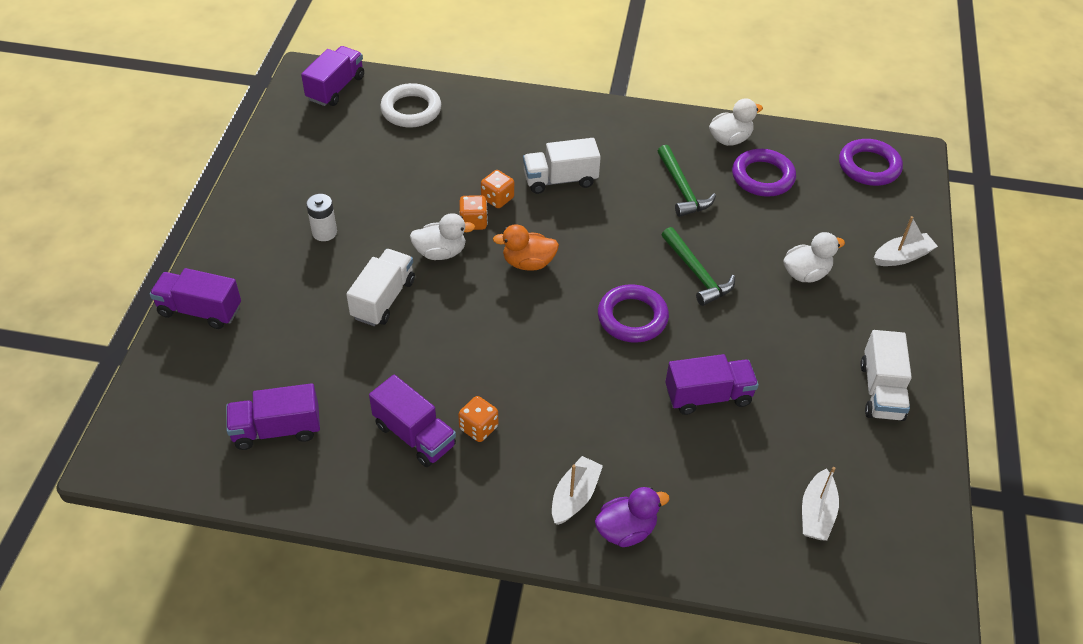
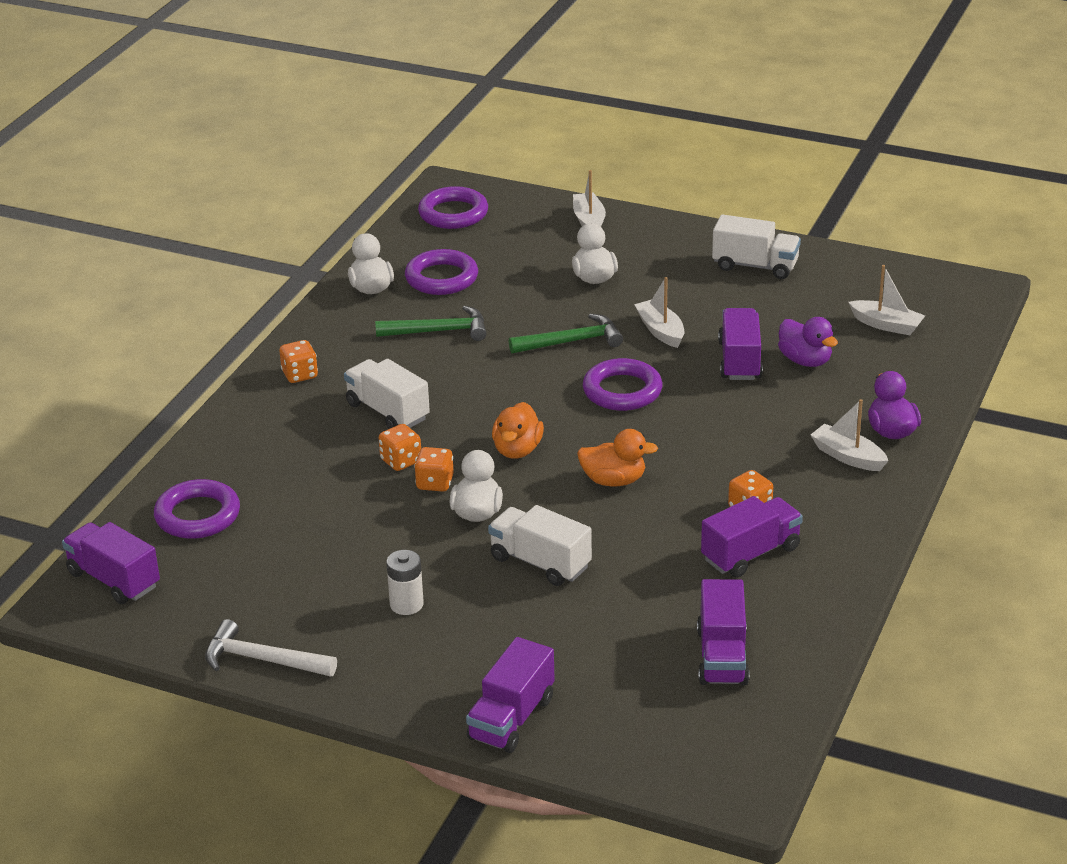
camera: 75 degrees left, 15 degrees down
white ring [380,83,441,128] -> purple ring [154,479,240,539]
white truck [523,138,601,194] -> white truck turned 135 degrees clockwise [344,359,430,429]
none -> white hammer [205,619,337,677]
none -> orange dice [279,340,318,383]
none -> orange duck [577,429,658,486]
none -> white boat [634,277,684,348]
none -> purple duck [778,317,838,367]

